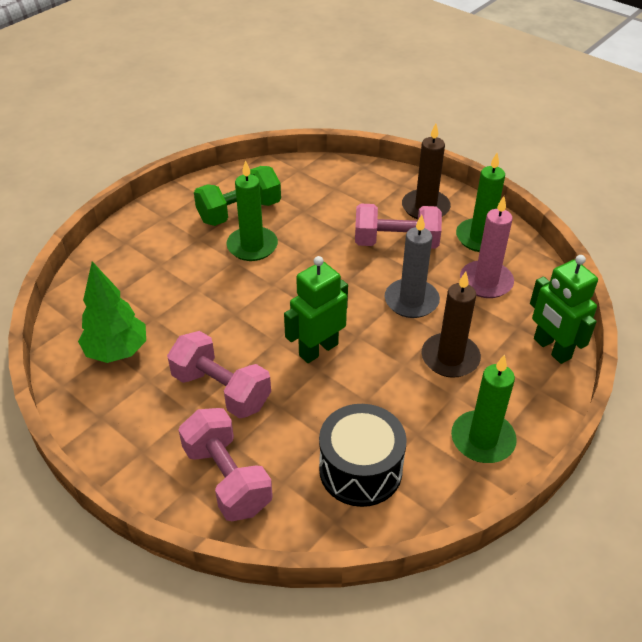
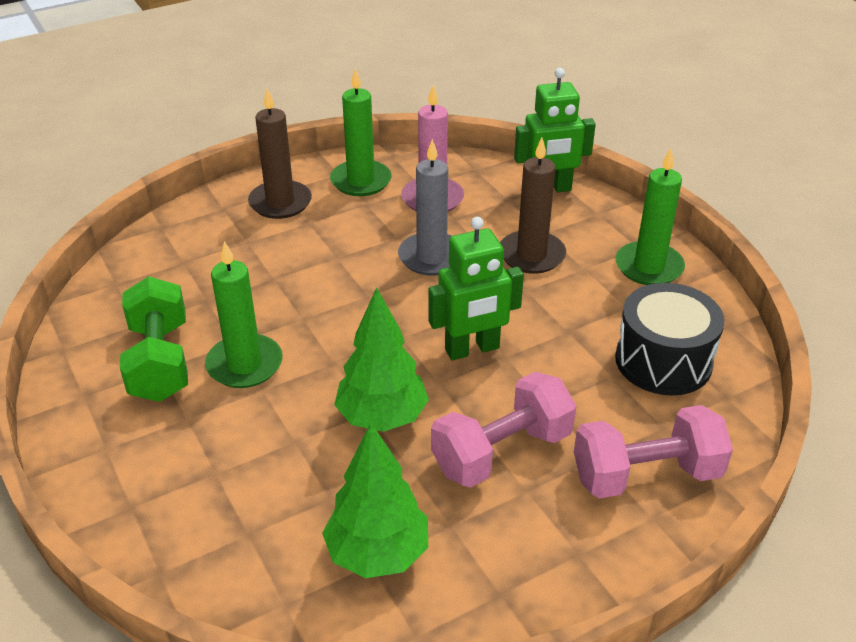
camera: 70 degrees left, 5 degrees down
green robot [284,256,348,363] -> green robot turned 90 degrees counterclockwise [428,217,524,360]
pink dumbbell [355,204,442,249] -> none
none -> green tree [334,287,429,432]

